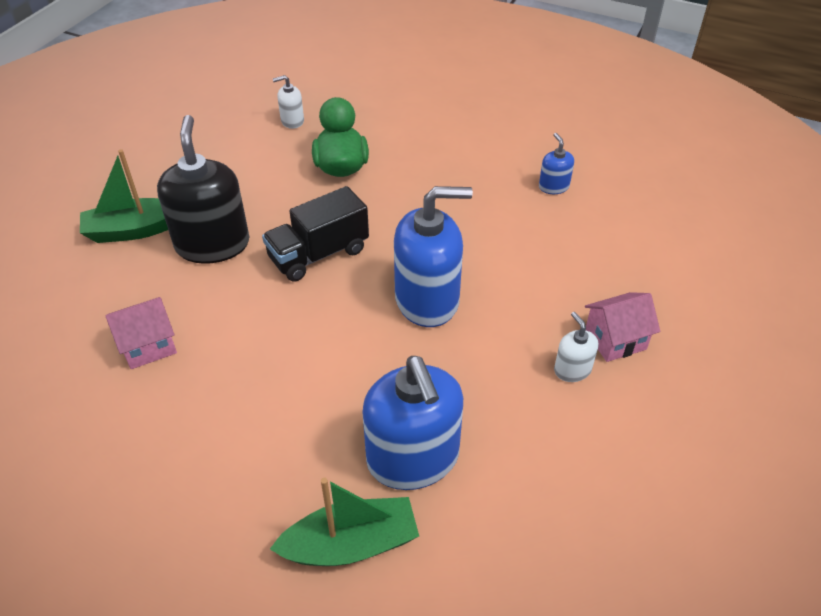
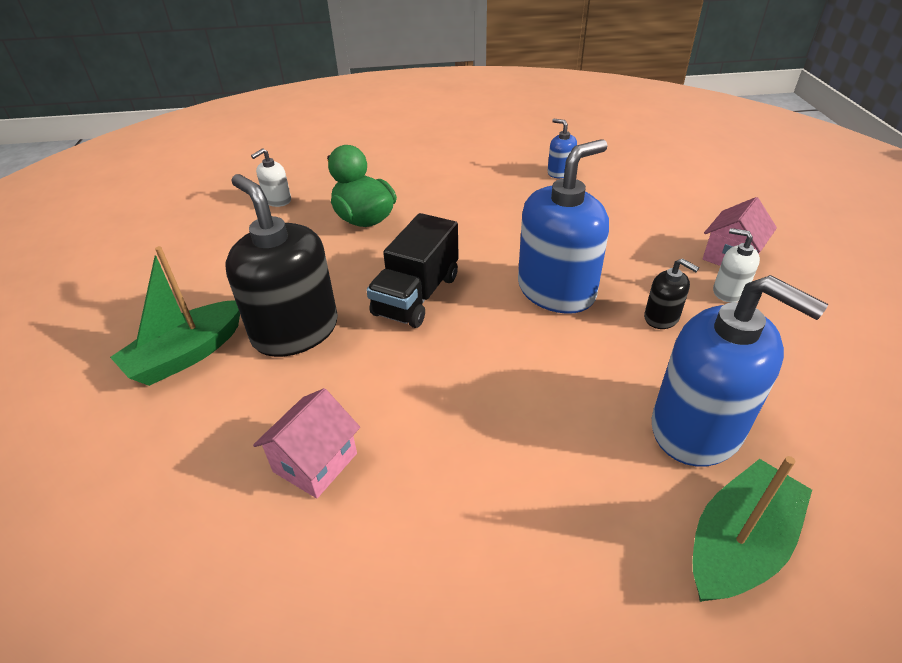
camera: 30 degrees left, 5 degrees down
none -> black soap dispenser [644,258,699,329]

